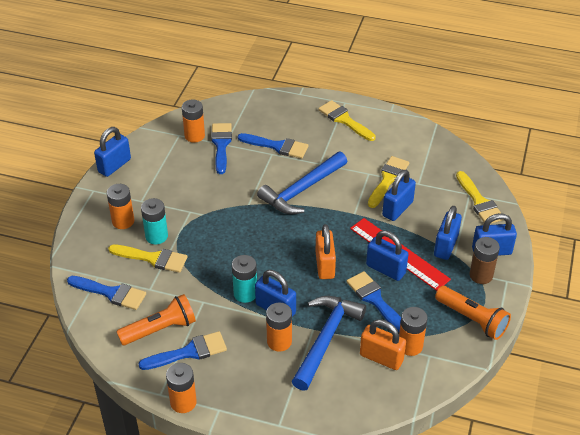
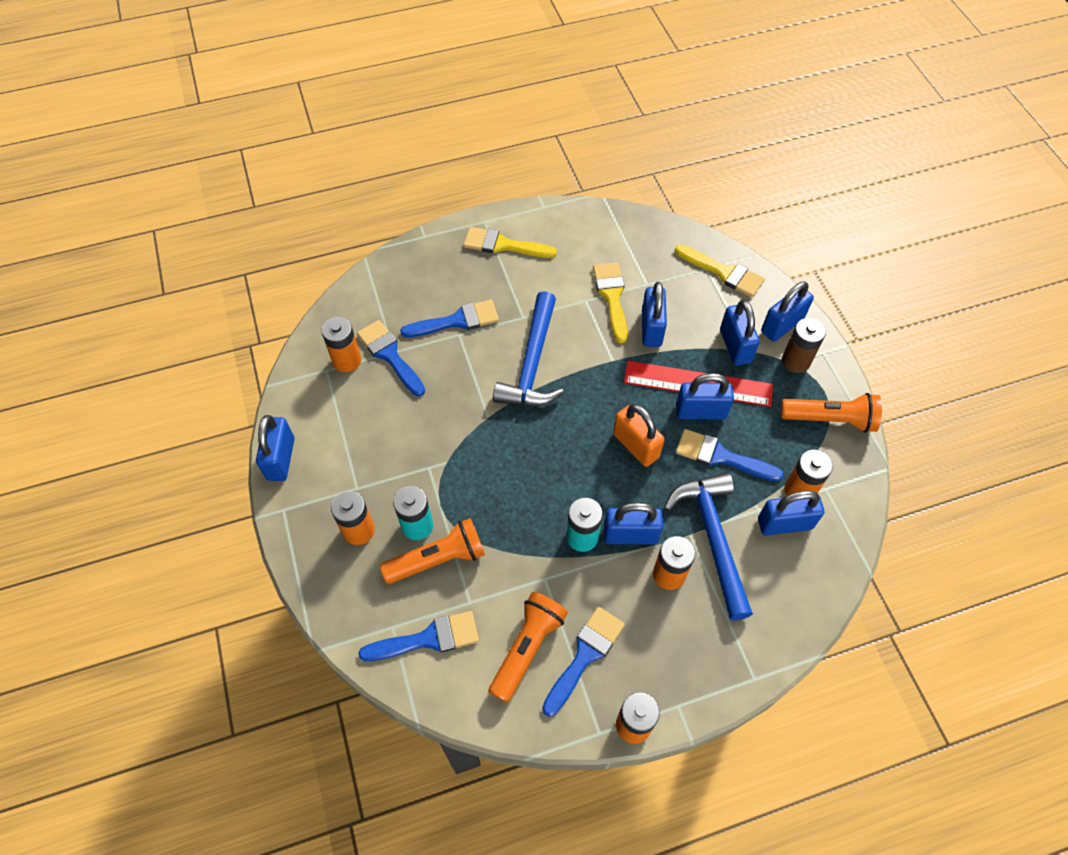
camera: 35 degrees left, 15 degrees up
yellow brush [108,245,188,273] -> orange flashlight [380,518,485,584]
orange padlock [360,319,406,370] -> blue padlock [758,490,824,535]

